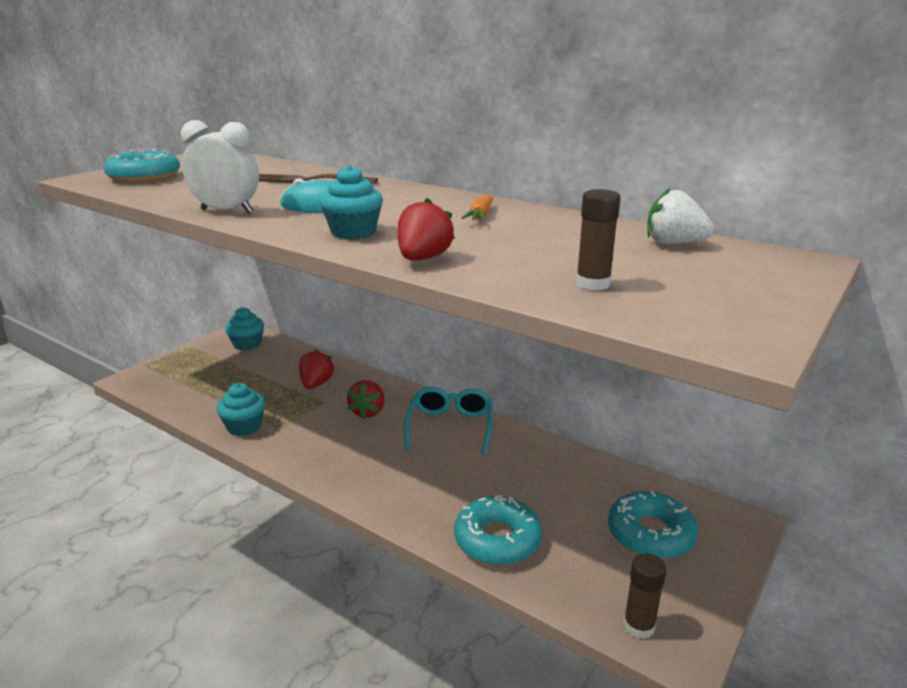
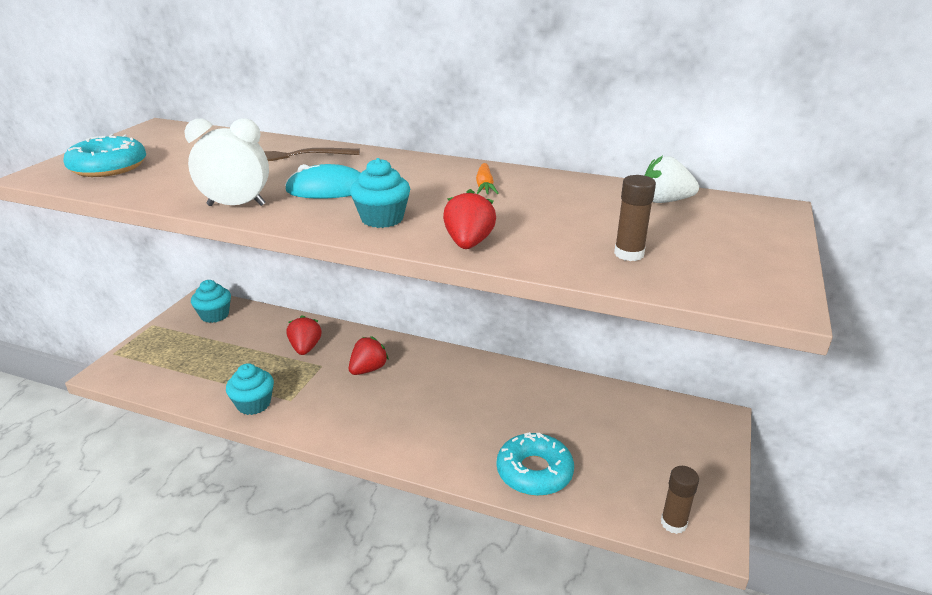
camera: 15 degrees left, 5 degrees up
red strawberry [347,380,385,420] -> red strawberry turned 135 degrees counterclockwise [349,336,389,375]
turquoise glasses [404,387,493,455] -> none
turquoise donut [608,491,698,559] -> none

